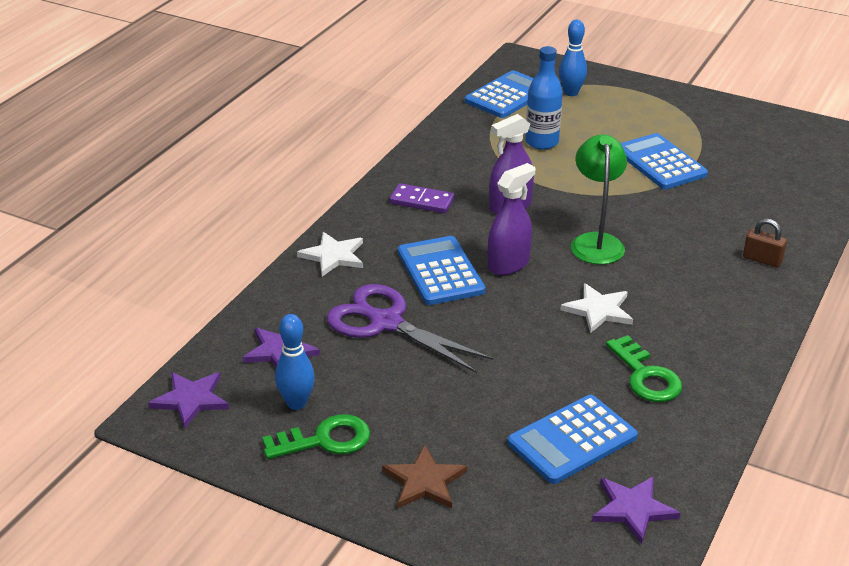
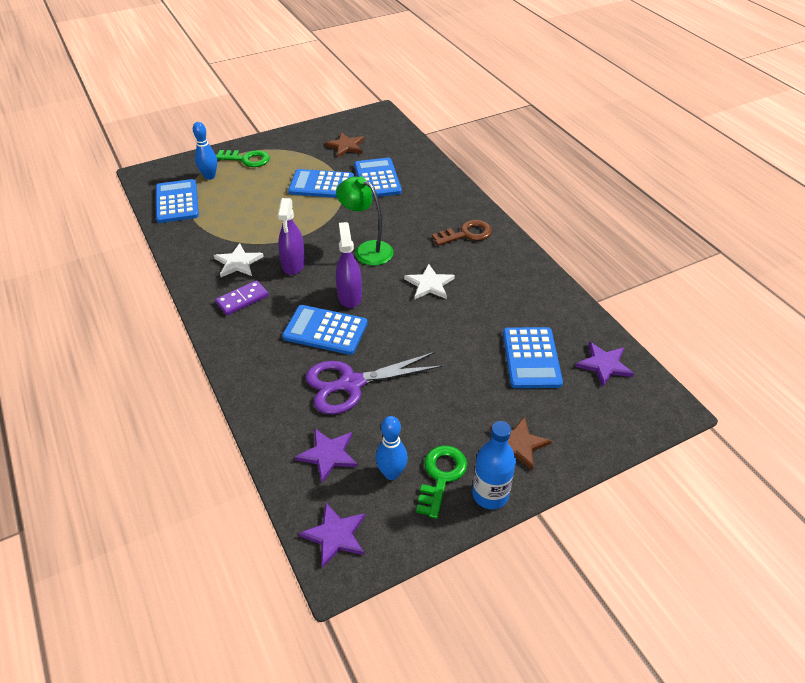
camera: 55 degrees left, 10 degrees up
white star [297,232,363,277] -> white star moved to [214,243,264,277]
blue bottle [525,46,563,150] -> blue bottle moved to [472,421,516,509]
green key [606,335,682,402] -> green key moved to [216,150,270,167]
brown padlock [743,219,787,268] -> none
none -> brown star [324,132,364,157]
none -> blue calculator [354,158,402,197]
none -> brown key [432,220,492,246]

